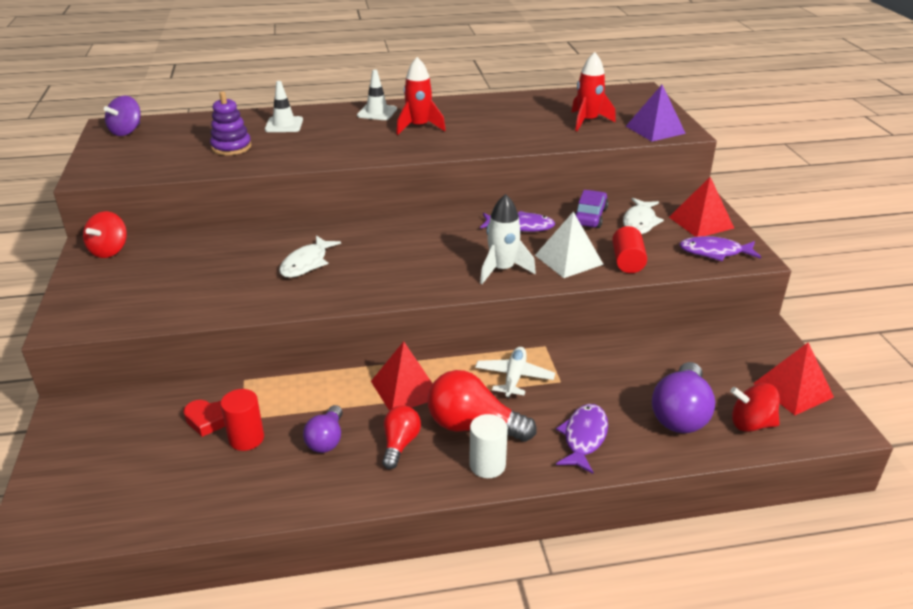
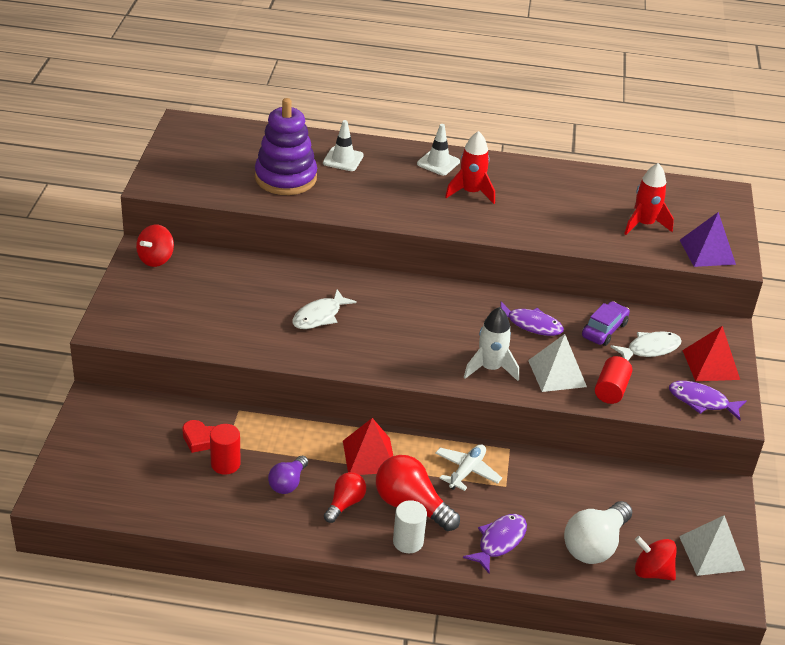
camera: 15 degrees right, 5 degrees up
purple spinning top [104,96,141,136] -> none
purple stacking toy [210,91,252,155] -> purple stacking toy [255,98,317,195], size x1.63
white fish [623,198,664,234] -> white fish turned 150 degrees counterclockwise [610,331,681,361]
purple light bulb [652,362,715,433] -> white light bulb [564,501,632,564]
red pyramid [754,342,834,415] -> white pyramid [679,515,745,576]

